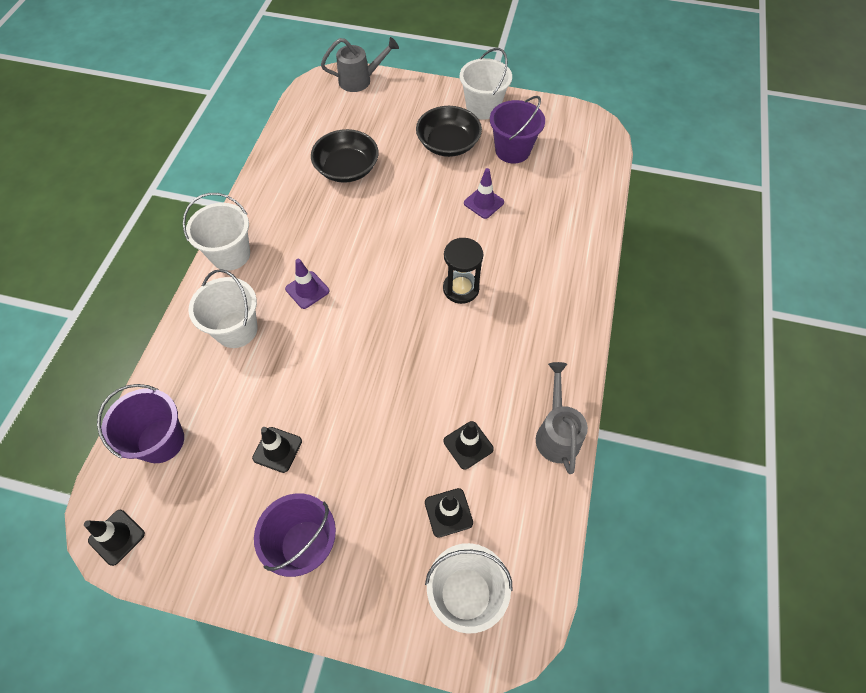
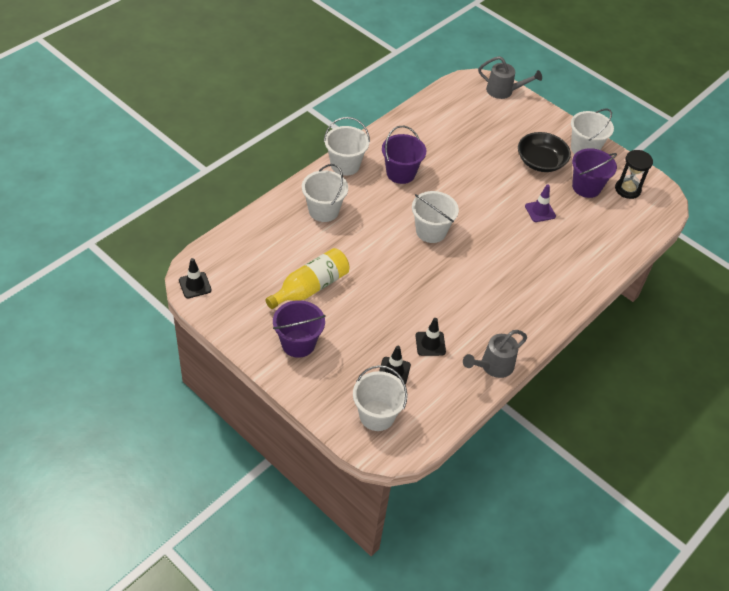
camera: 25 degrees right, 10 degrees down
purple bucket [97,384,184,463] -> purple bucket moved to [382,126,426,184]
black traffic cone [252,427,302,473] -> yellow bottle [265,248,350,309]
purple traffic cone [285,259,329,309] -> none
black bowl [311,129,379,183] -> none
black hourglass [443,238,483,304] -> black hourglass moved to [615,150,653,199]
grey watering can [536,362,588,474] -> grey watering can turned 150 degrees counterclockwise [463,330,527,378]
none -> white bucket [412,191,459,243]

